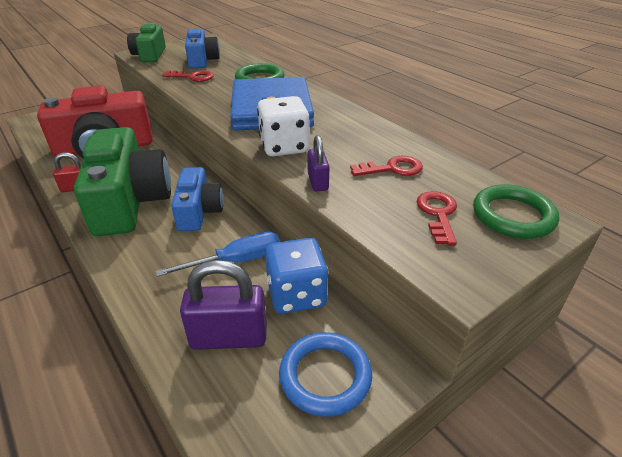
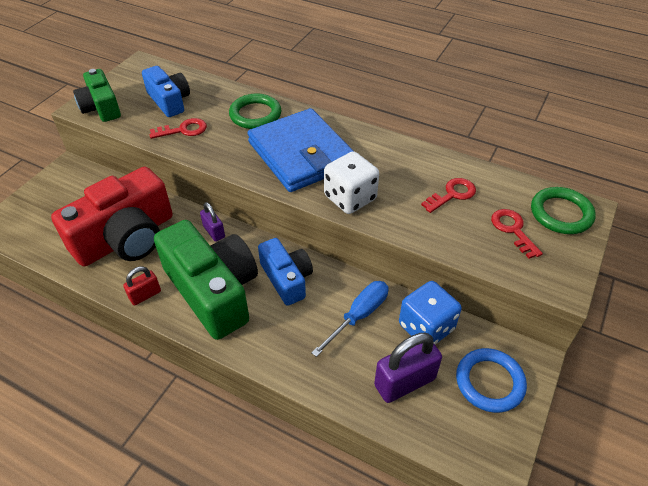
camera: 25 degrees left, 10 degrees up
purple padlock [308,135,330,191] -> purple padlock moved to [200,202,225,242]

